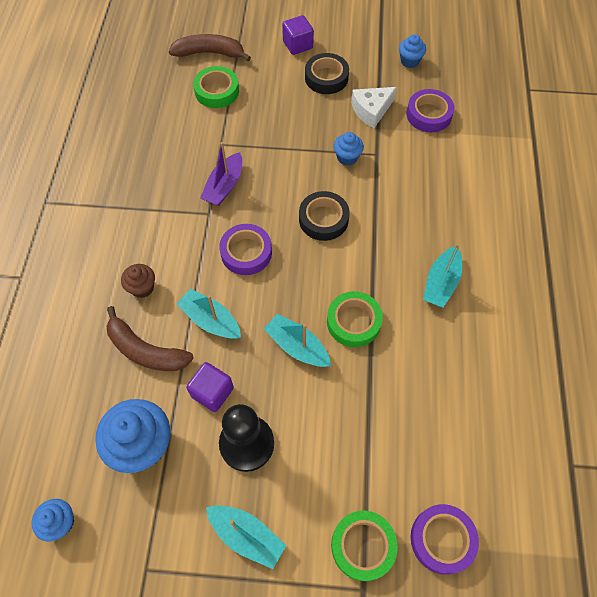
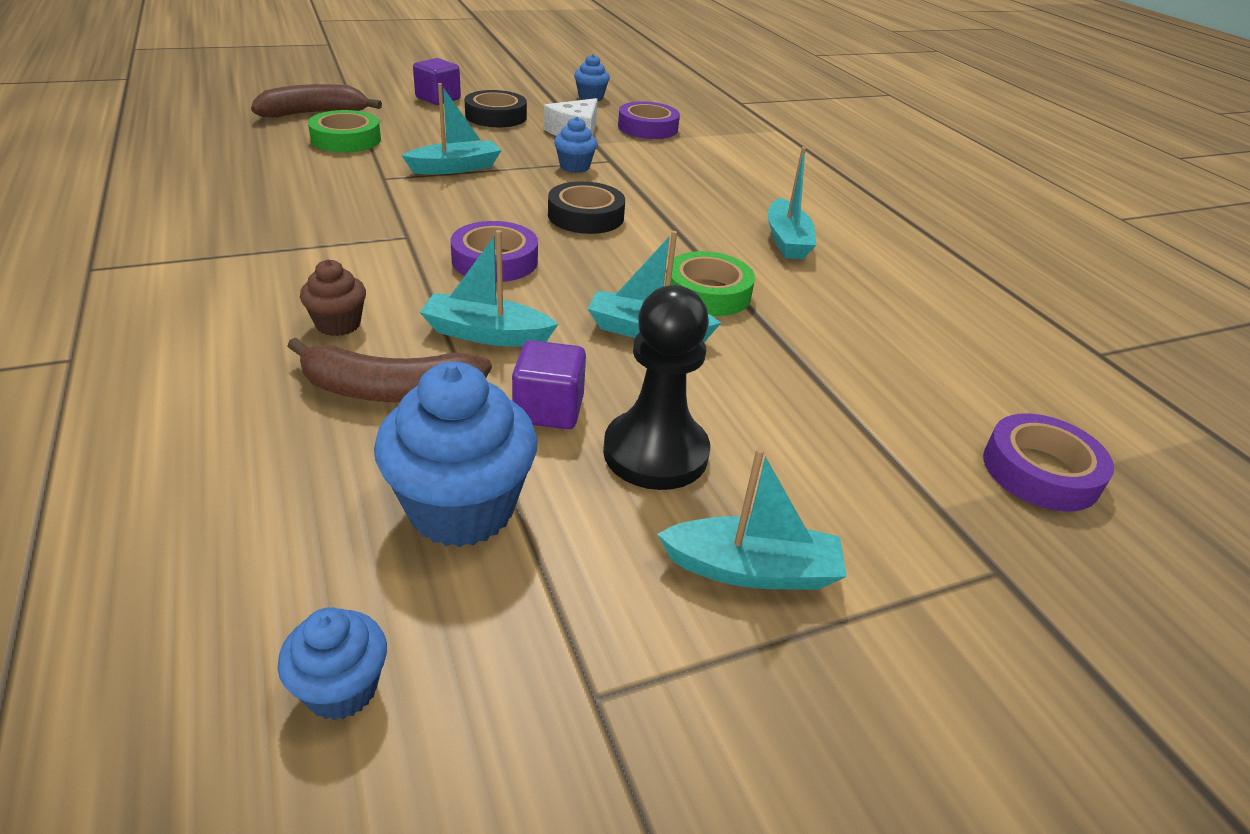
camera: 30 degrees left, 25 degrees down
purple boat [200,142,242,206] -> none
green tape [331,511,398,581] -> none
none -> turquoise boat [402,83,502,174]

